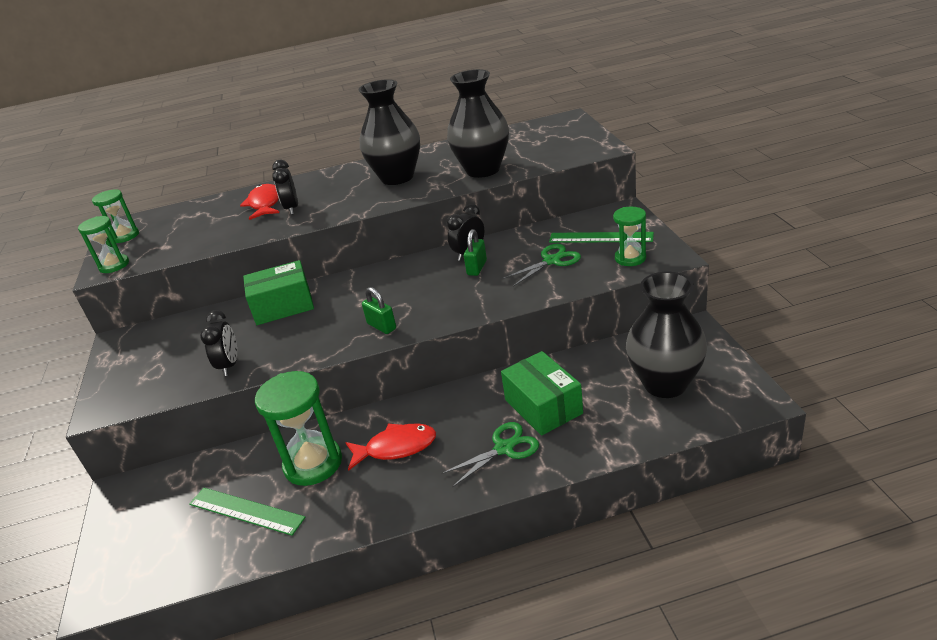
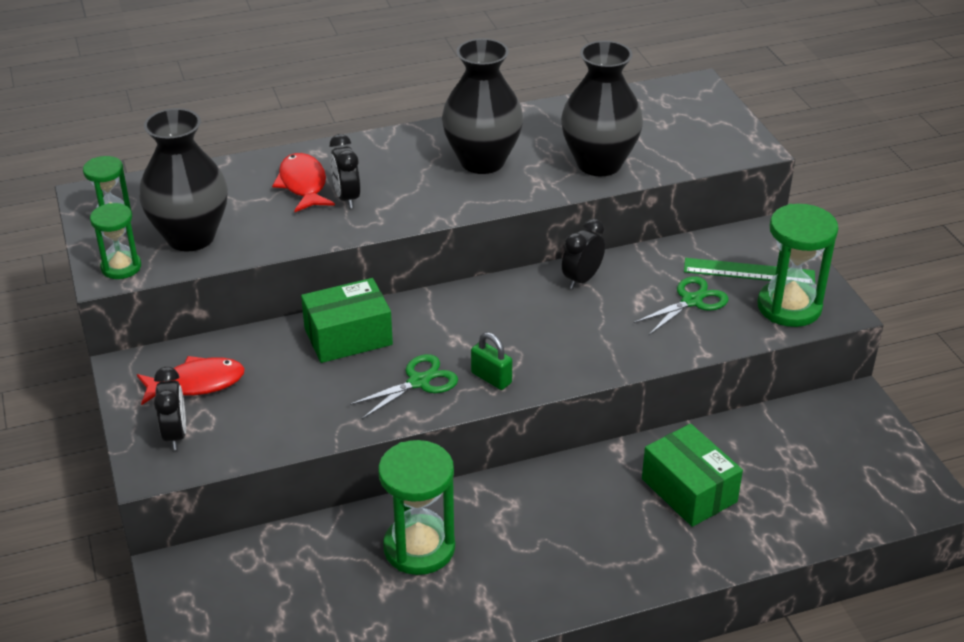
camera: 10 degrees left, 5 degrees up
green ruler [189,488,305,536] -> none
black clock [200,310,237,376] -> black clock moved to [154,367,186,450]
red fish [345,423,436,471] -> red fish moved to [137,356,245,405]
green scissors [441,422,539,488] -> green scissors moved to [349,354,458,419]
green padlock [464,229,487,276] -> none
green hourglass [613,207,646,266] -> green hourglass [757,204,839,327], size x1.68
black vase [626,272,707,398] -> black vase moved to [139,108,228,252]

